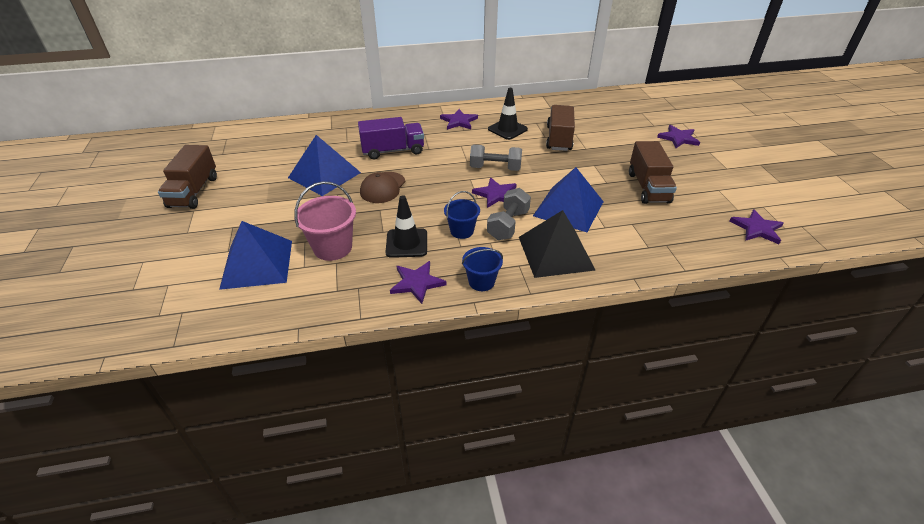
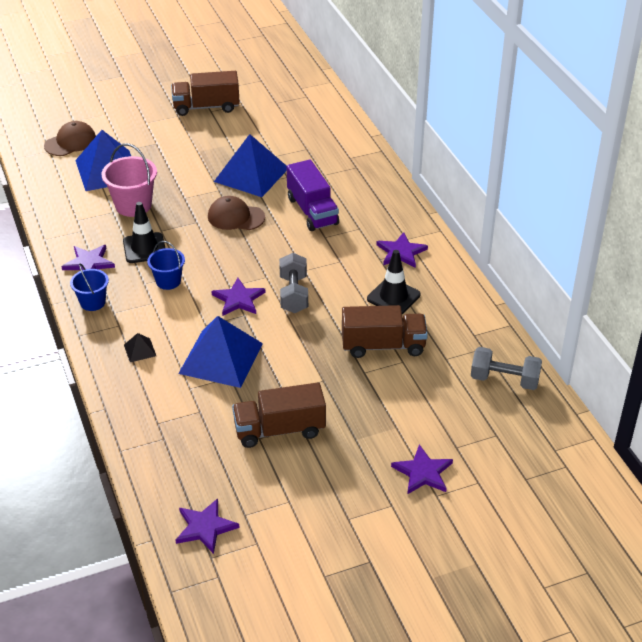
camera: 80 degrees right, 0 degrees up
grey dumbbell [487,188,531,240] -> grey dumbbell moved to [471,347,542,390]
black pyramid [519,210,595,278] -> black pyramid [124,333,156,362], size x0.42
none -> brown cap [44,121,96,156]

